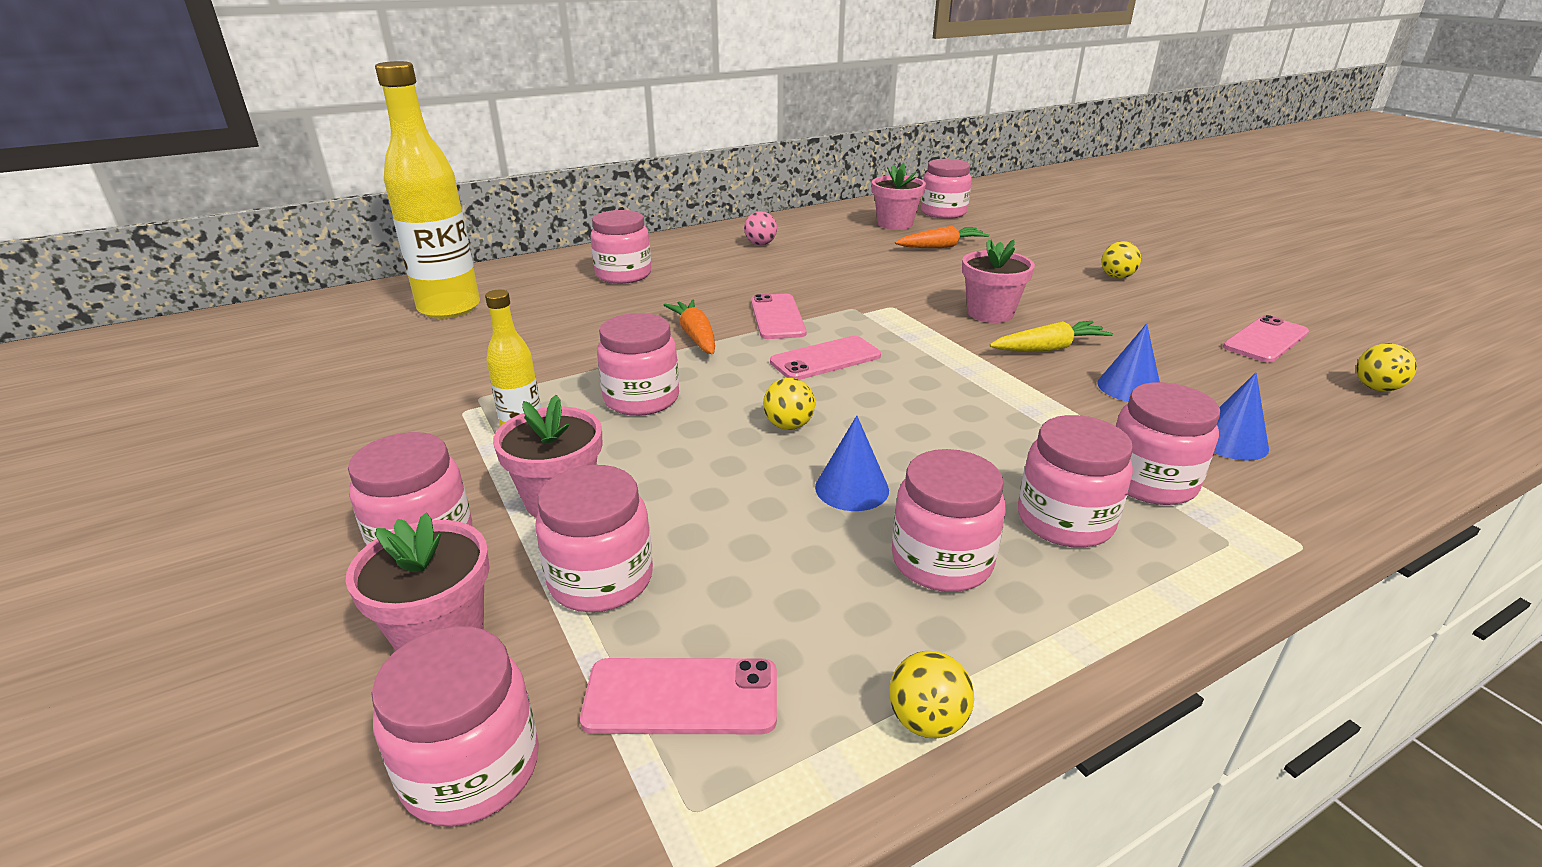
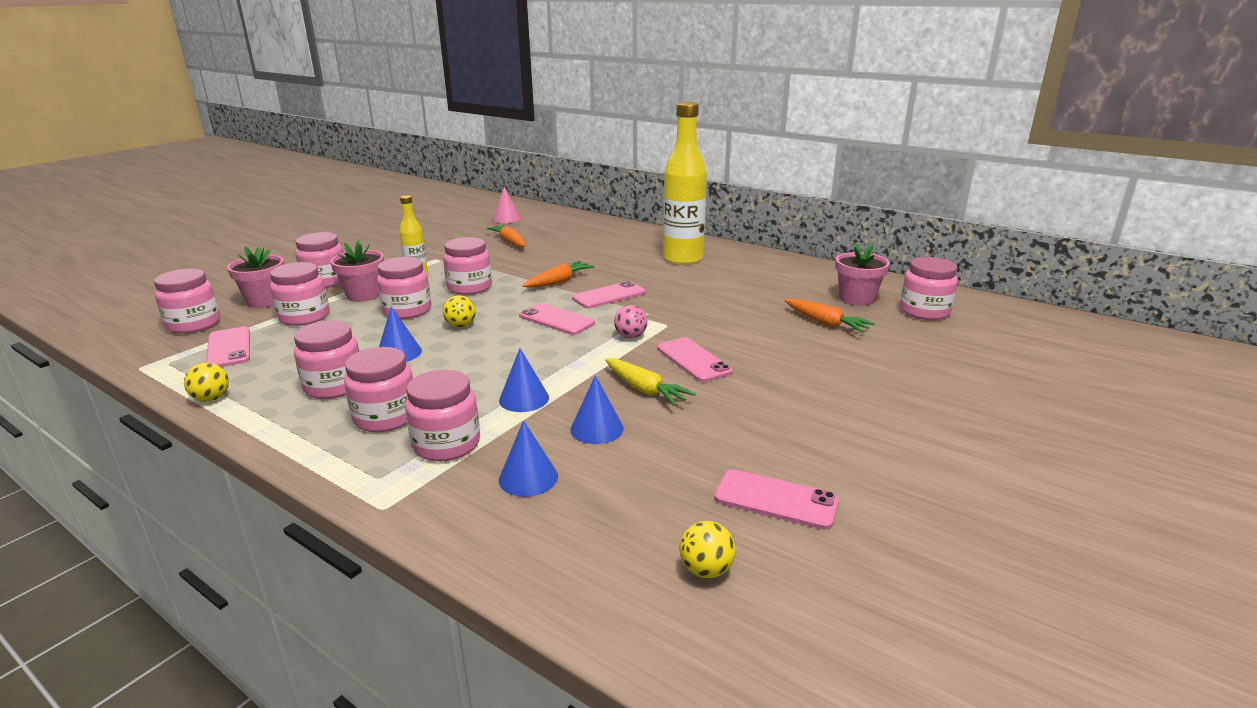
camera: 65 degrees right, 5 degrees down
yellow bottle [375,61,480,319] -> yellow bottle moved to [663,102,707,265]
pink jar [590,210,651,284] -> pink jar moved to [377,257,431,319]
pink ball [744,211,777,245] -> pink ball moved to [614,305,647,338]
pink flower pot [962,239,1035,323] -> pink phone [657,337,733,382]
yellow ball [1101,241,1141,279] -> none
none -> orange carrot [487,225,526,247]
none -> pink cone [493,187,521,223]
none -> blue cone [499,348,549,412]

